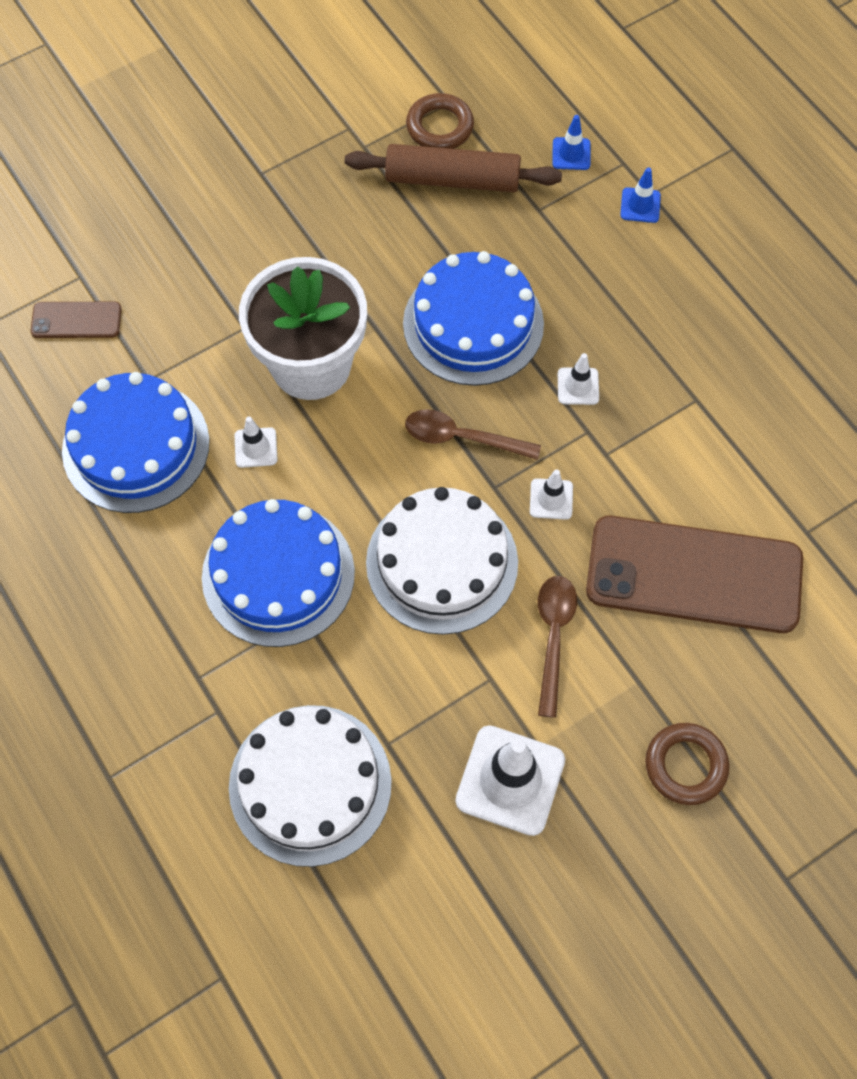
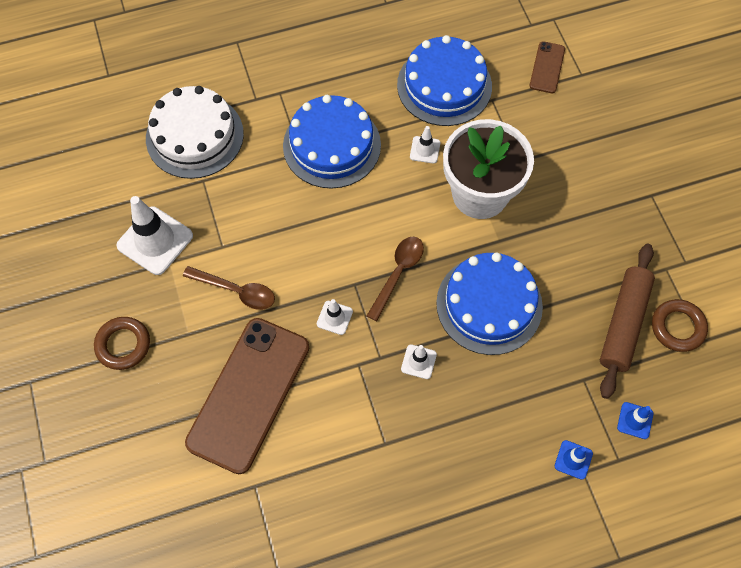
camera: 105 degrees right, 0 degrees up
white cake [366,487,518,635] -> none

